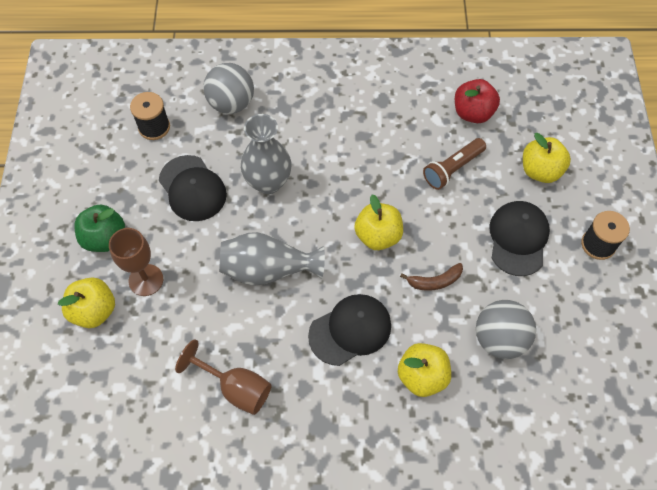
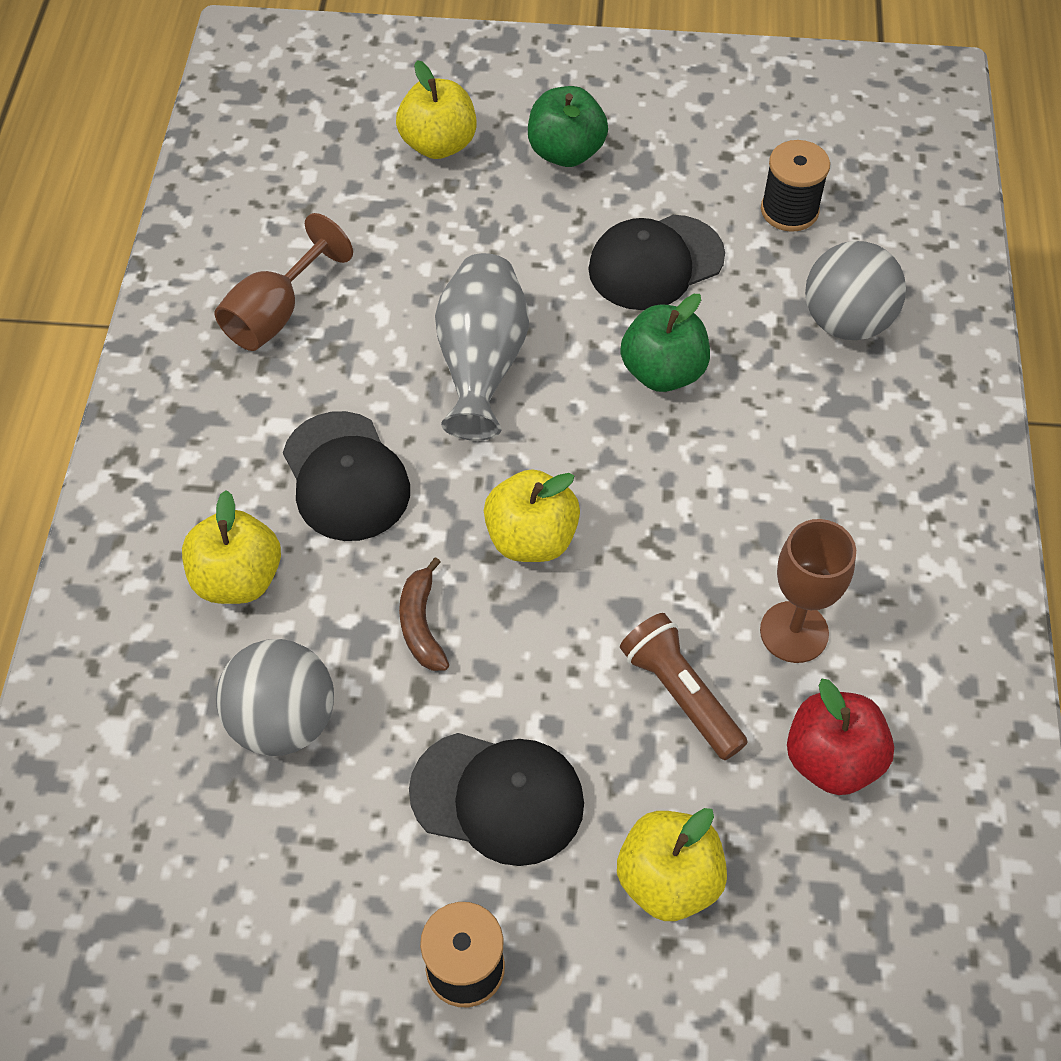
camera: 95 degrees right, 5 degrees down
brown goblet [109,228,163,296] -> brown goblet moved to [760,519,856,663]
grey vase [241,114,291,194] -> green apple [621,294,710,392]

